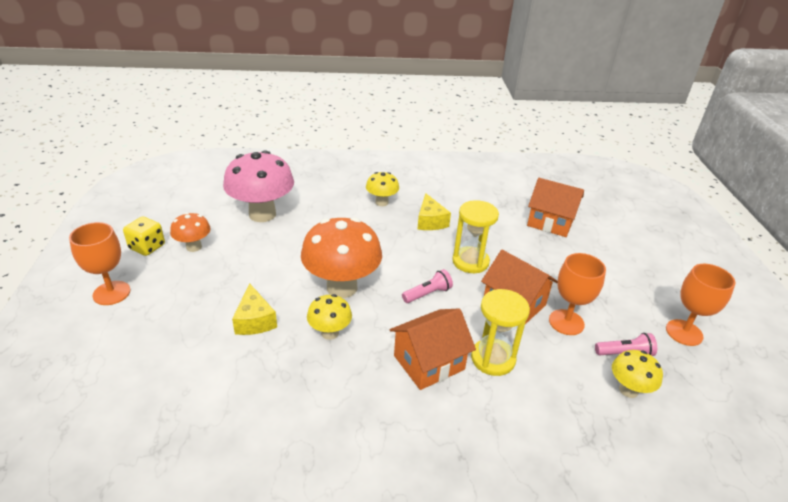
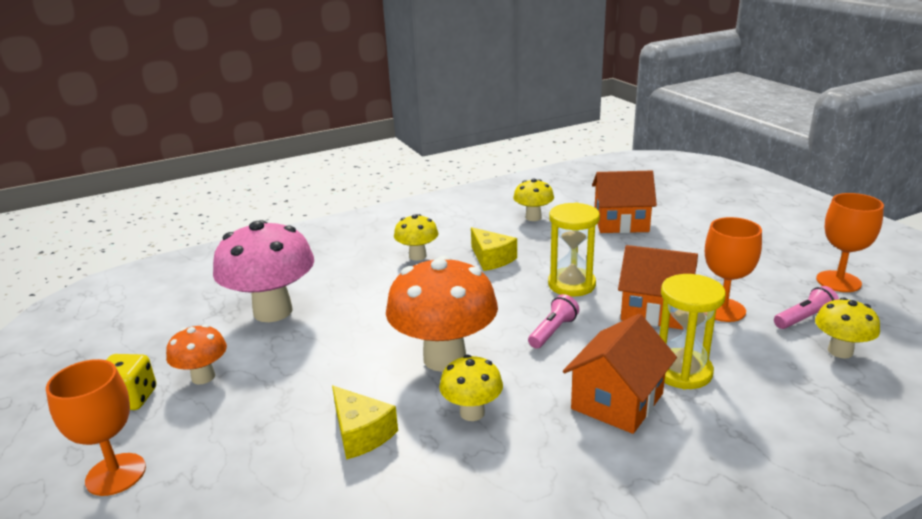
camera: 20 degrees left, 10 degrees down
none -> yellow mushroom [513,179,554,221]

